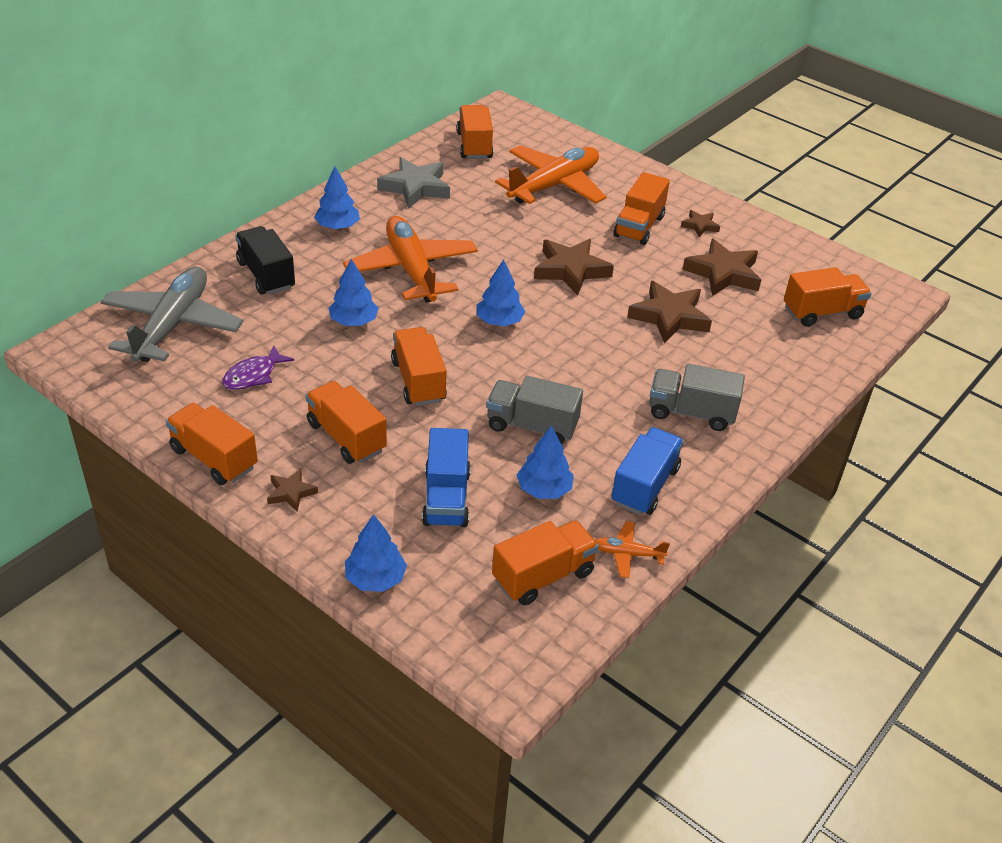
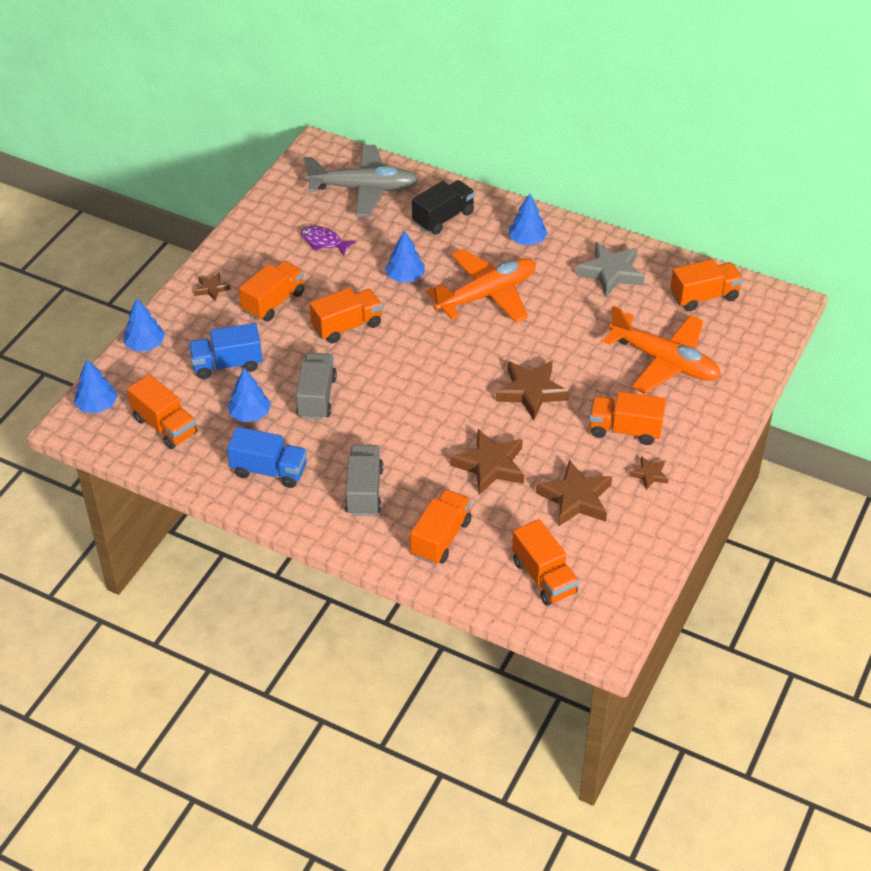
camera: 80 degrees right, 5 degrees up
orange truck [166,403,258,485] -> orange truck moved to [410,489,471,565]
blue tree [477,259,525,326] -> blue tree moved to [74,359,118,413]
orange plane [595,521,670,578] -> none

